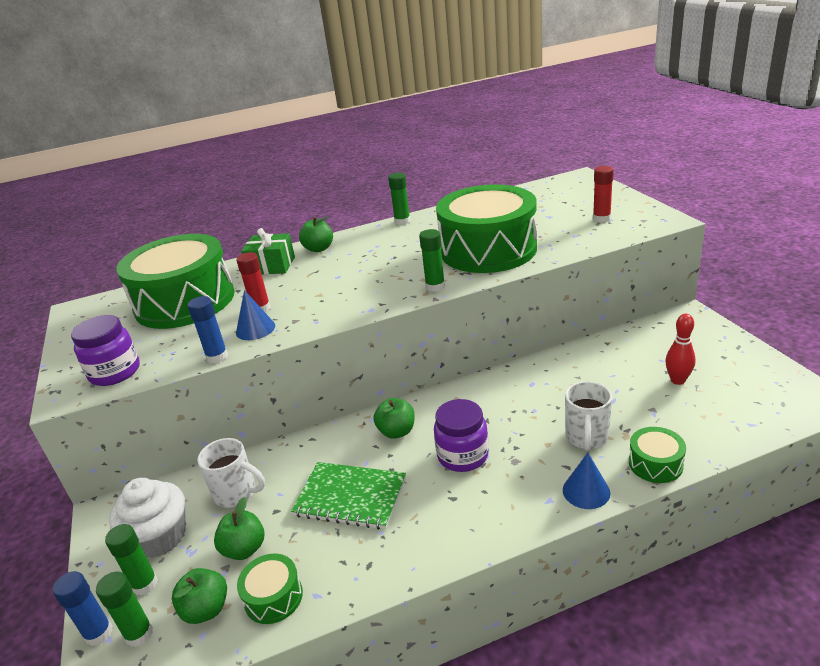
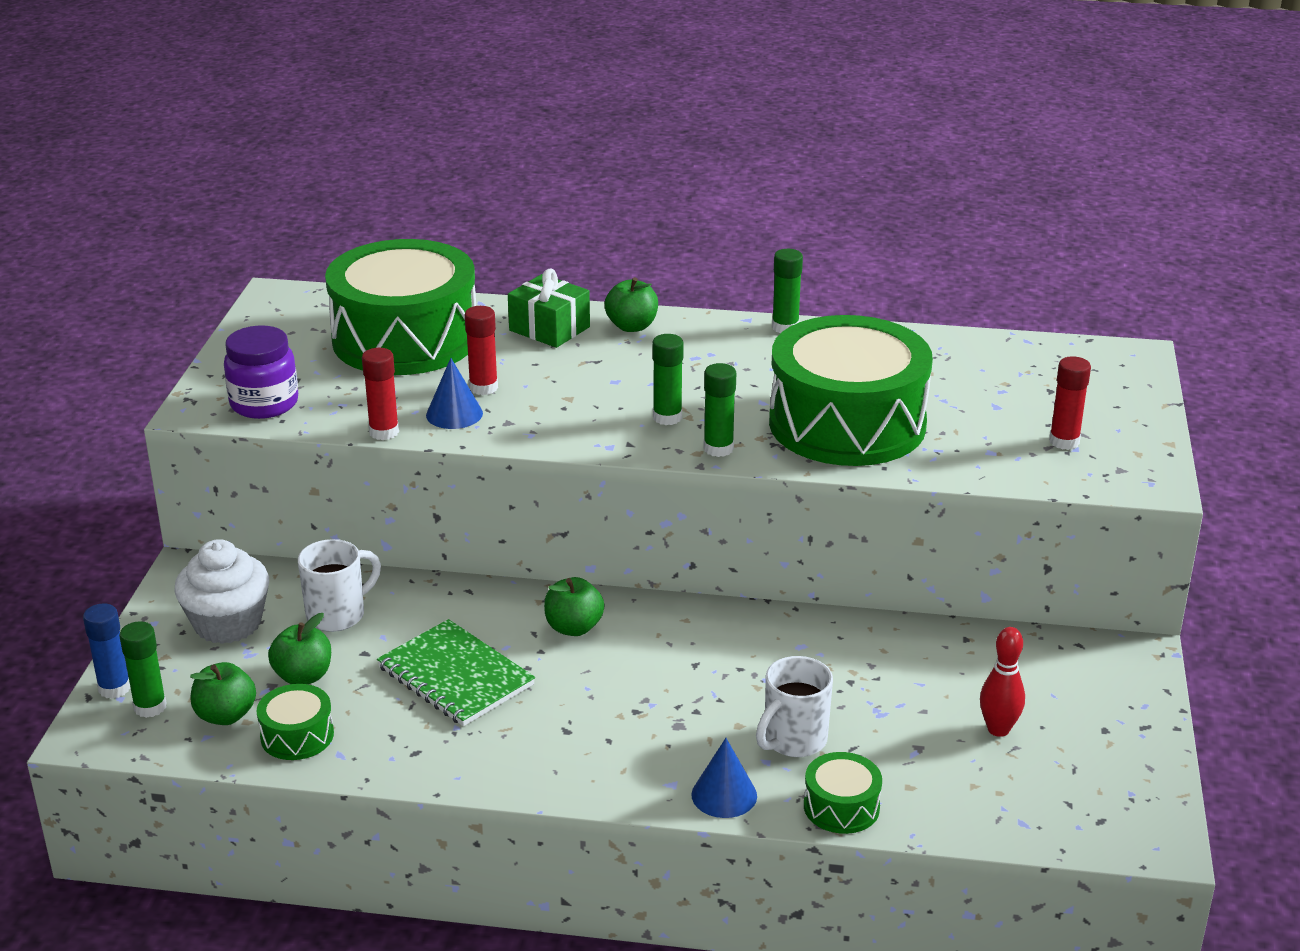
camera: 25 degrees right, 0 degrees up
green glue stick [105,524,158,595] -> green glue stick moved to [652,334,684,425]
blue glue stick [188,296,228,363] -> red glue stick [362,348,399,440]
white mug [197,438,265,508] -> white mug turned 90 degrees counterclockwise [298,539,381,632]
purple jar [434,399,489,472] -> none

